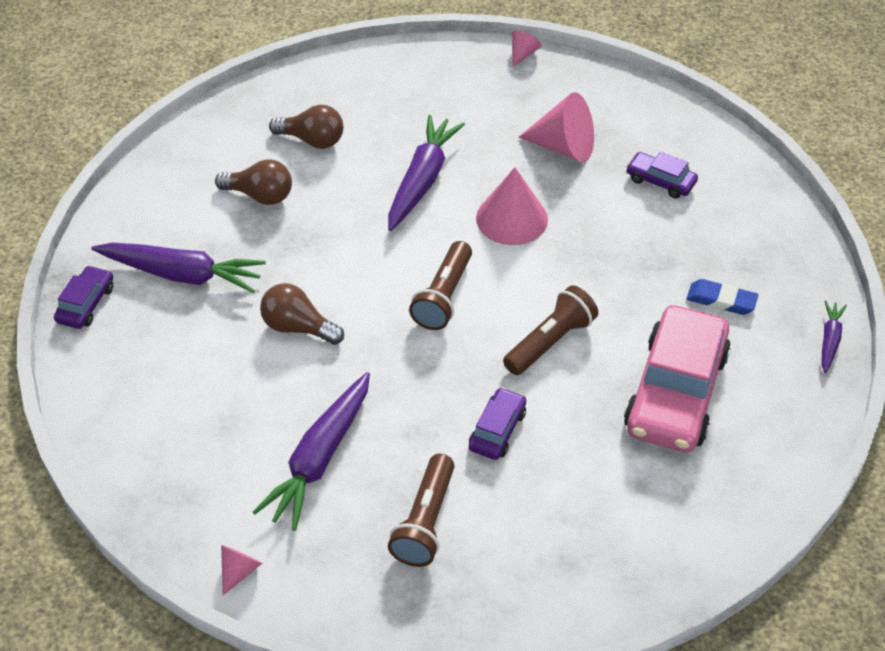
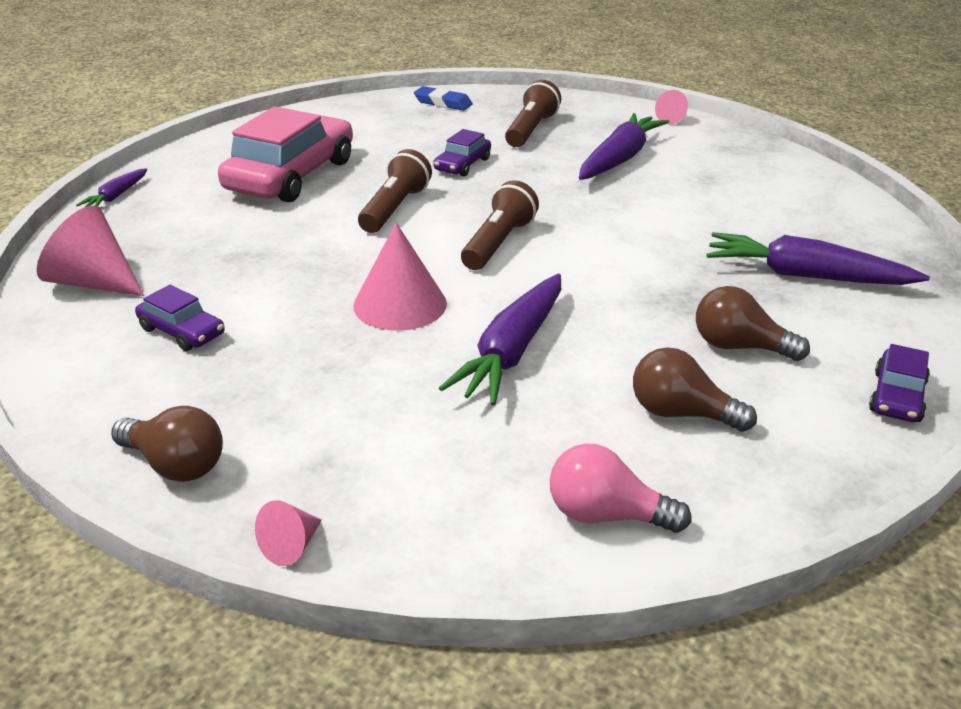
camera: 175 degrees left, 15 degrees down
purple car [54,265,113,329] -> purple car moved to [869,344,930,422]
brown light bulb [260,283,344,345] -> brown light bulb moved to [111,406,223,482]
brown flashlight [503,285,598,375] -> brown flashlight turned 150 degrees clockwise [358,149,432,233]
pink cone [519,92,594,162] -> pink cone moved to [37,205,144,296]
blue eraser [687,279,758,315] -> blue eraser moved to [414,86,473,111]
none -> pink light bulb [550,443,692,533]

